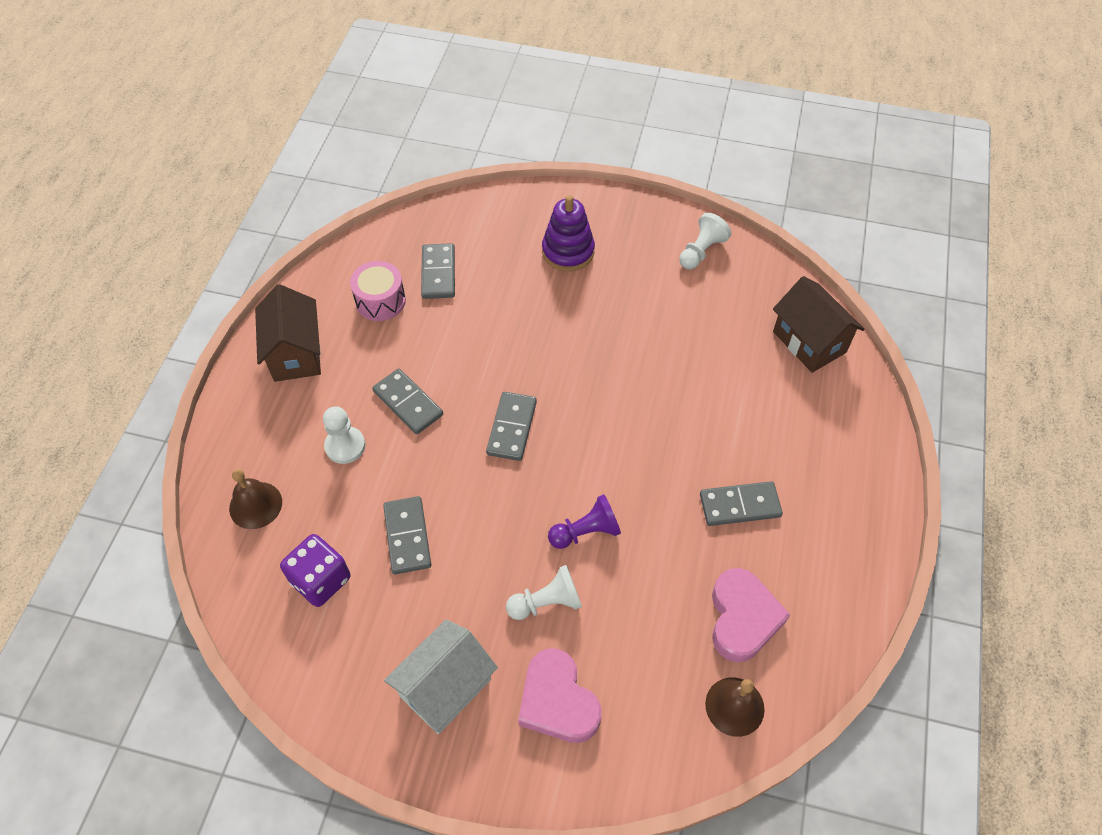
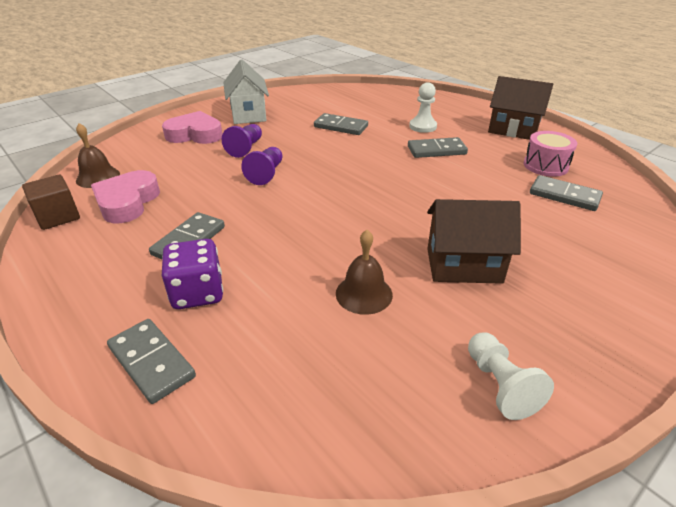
camera: 125 degrees right, 20 degrees down
brown bell [229,469,282,529] -> brown bell moved to [336,230,393,315]
purple dice [280,534,351,607] -> purple dice moved to [162,239,223,309]
grey domino [486,392,537,461] -> grey domino moved to [107,319,196,404]
white pawn [506,565,582,620] -> purple pawn [222,124,262,158]
purple stacking toy [542,195,595,271] -> none
pink heart [712,568,790,662] -> pink heart turned 60 degrees clockwise [91,170,160,223]
brown house [773,276,865,373] -> brown house moved to [427,199,521,284]
none -> brown cube [22,175,80,230]

